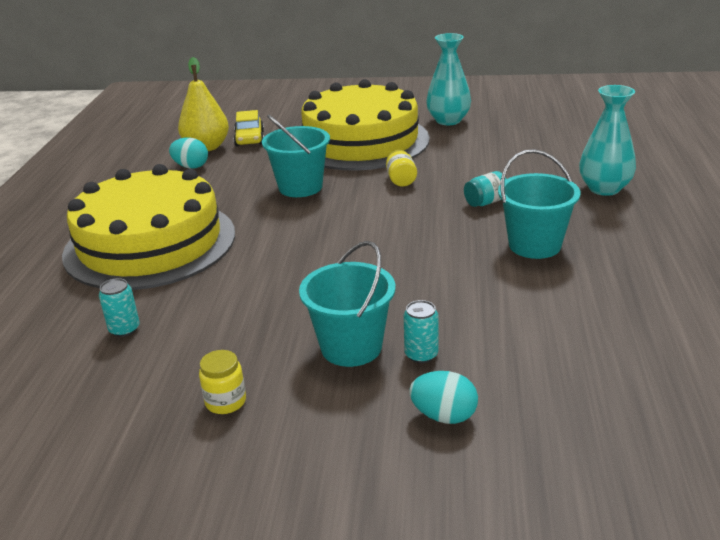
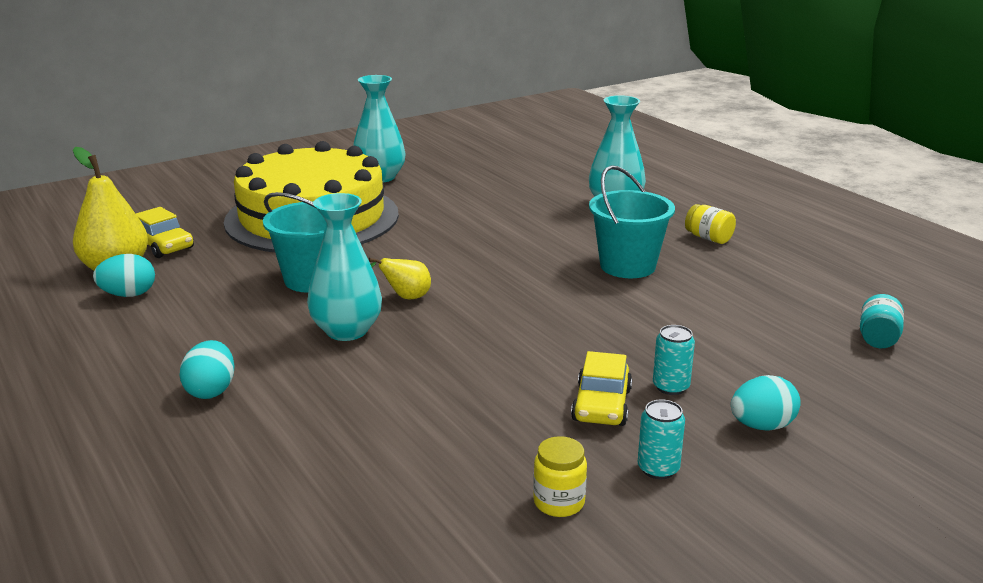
camera: 40 degrees left, 5 degrees down
yellow cake [62,164,235,290] -> turquoise egg [179,340,235,399]
turquoise can [99,278,140,337] -> turquoise can moved to [638,400,685,479]
turquoise bucket [299,241,396,367] -> yellow car [571,351,632,426]
yellow jar [386,150,417,187] -> yellow jar moved to [685,204,736,244]
turquoise jar [464,171,506,207] -> turquoise jar moved to [860,294,904,348]
none -> turquoise vase [307,193,382,341]
none -> yellow pear [369,258,431,300]

